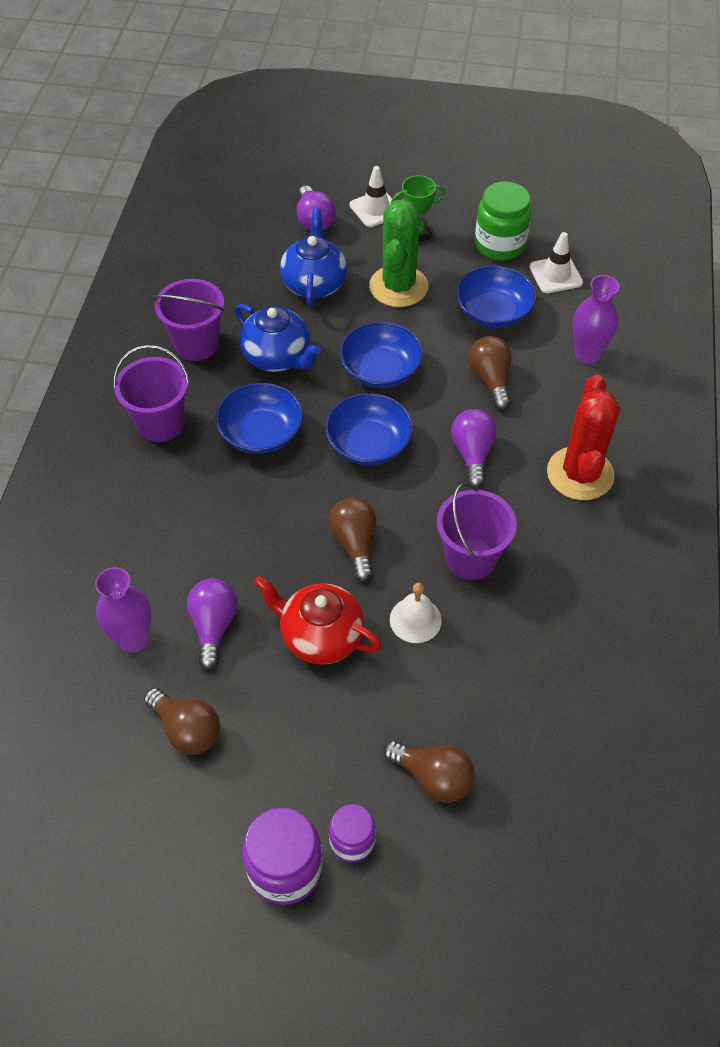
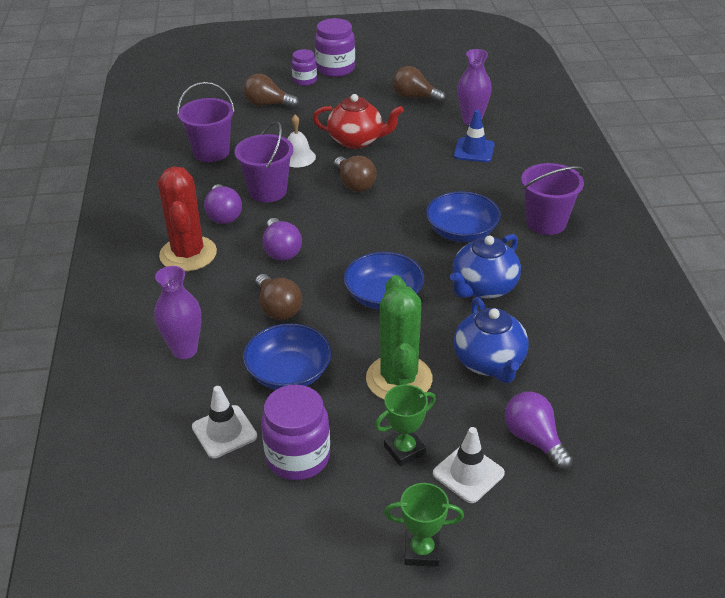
camera: 165 degrees right, 15 degrees down
purple bucket [153,279,225,361] -> purple bucket moved to [177,82,235,162]
purple light bulb [187,578,238,670] -> purple light bulb moved to [204,184,242,224]
blue teapot [235,304,321,372] -> blue teapot turned 75 degrees counterclockwise [450,234,521,299]
blue bowl [325,393,413,465] -> none
green jar [475,181,531,261] -> purple jar [261,384,330,480]
none -> green trophy [384,483,464,567]
none -> blue traffic cone [454,110,495,162]

